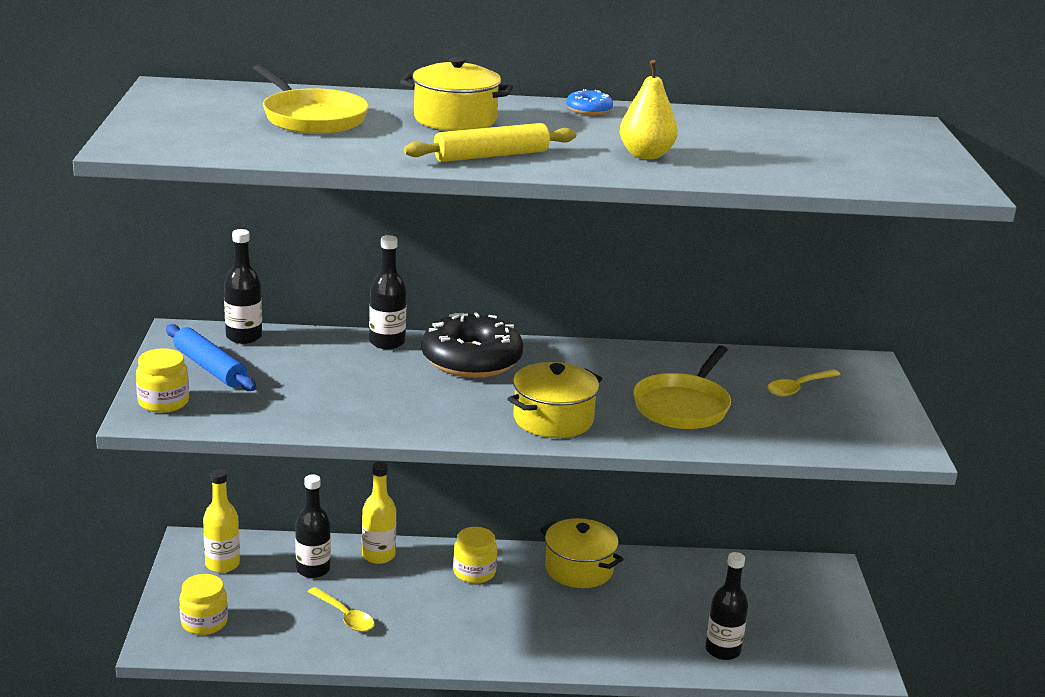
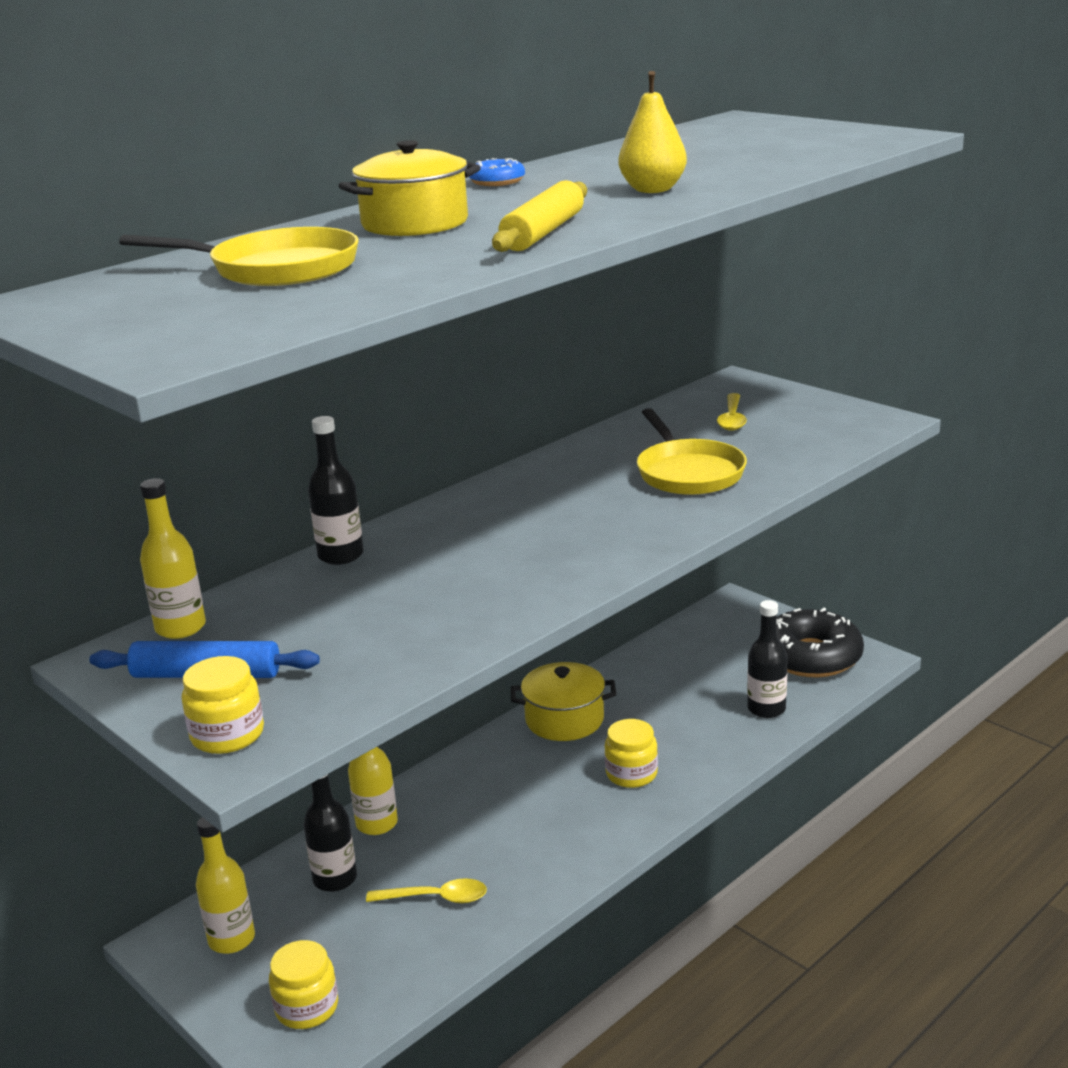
camera: 40 degrees left, 0 degrees up
black bottle [224,229,262,344] -> yellow bottle [140,478,206,639]
black donut [421,312,523,378] -> black donut moved to [776,607,864,677]
yellow jar [453,527,497,583] -> yellow jar moved to [604,719,658,788]
yellow pot [508,362,602,438] -> none

